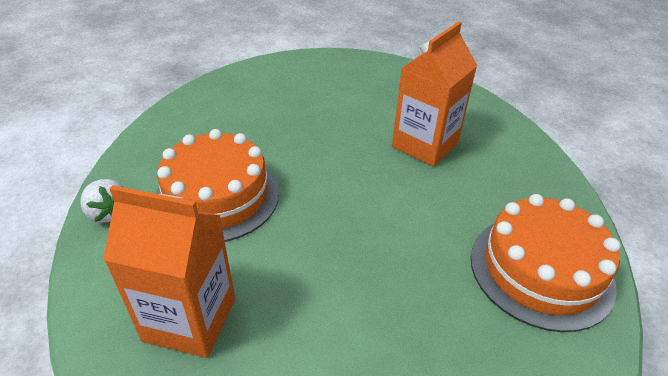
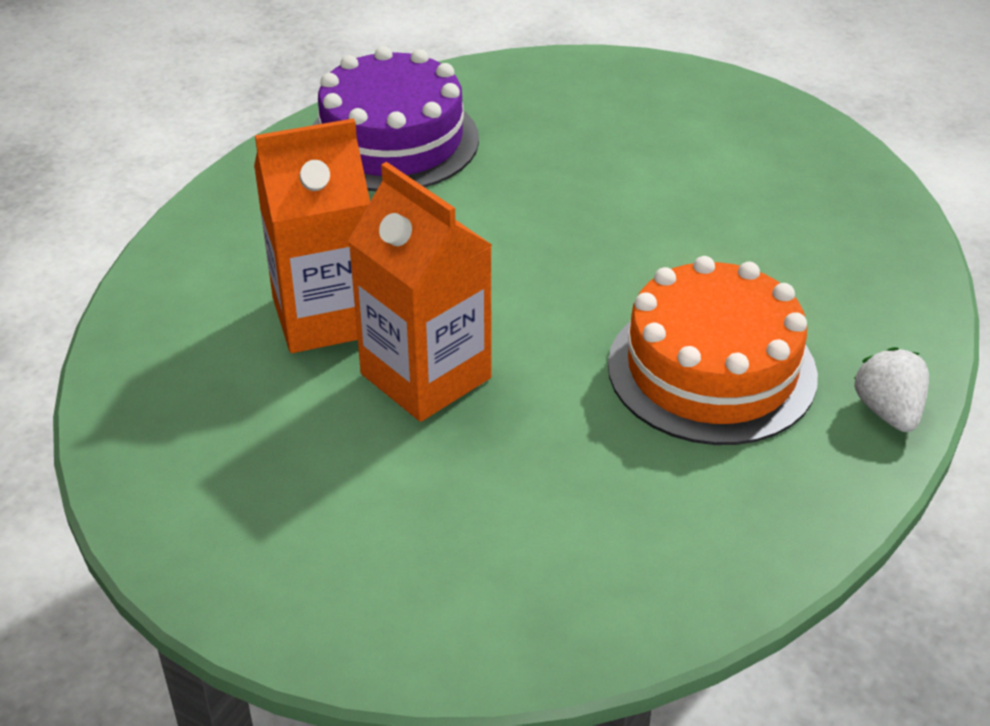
camera: 145 degrees left, 0 degrees up
orange carton [103,185,235,358] -> orange carton moved to [348,162,492,422]
orange cake [471,194,621,332] -> purple cake [311,46,479,191]

